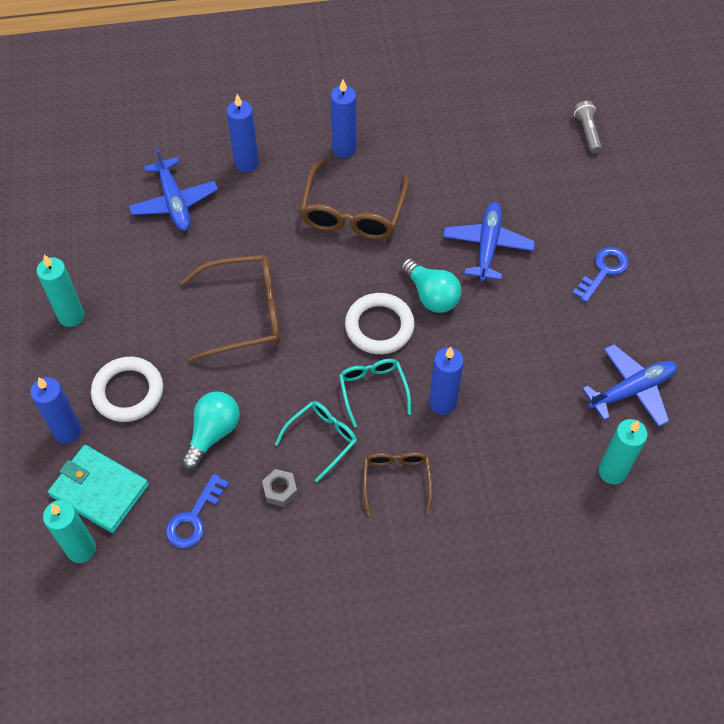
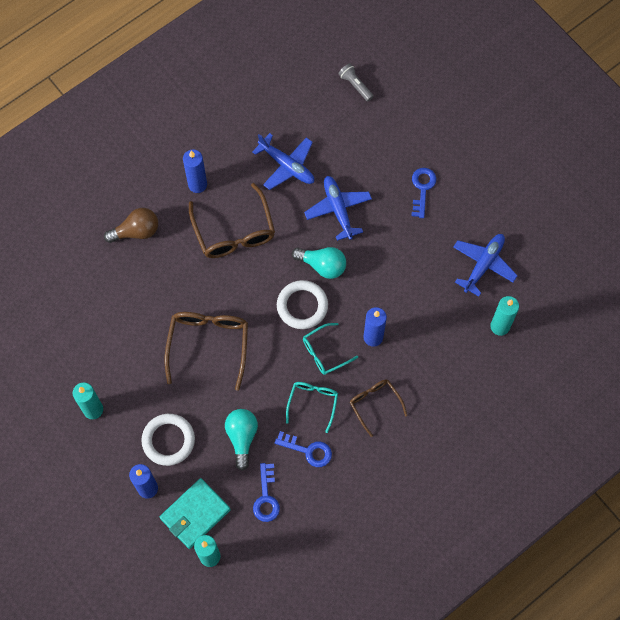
camera: 30 degrees left, 10 degrees up
turquoise wallet [48,445,149,533] -> turquoise wallet turned 45 degrees counterclockwise [160,478,231,549]
blue plane [129,147,218,231] -> blue plane moved to [252,133,314,190]
brown glasses [180,255,280,362] -> brown glasses turned 45 degrees counterclockwise [165,312,248,391]
blue candle [226,94,259,172] -> brown light bulb [104,208,158,243]
grey nut [262,469,298,507] -> blue key [275,431,332,467]
turquoise glasses [339,359,411,428] -> turquoise glasses turned 75 degrees counterclockwise [303,323,358,375]

